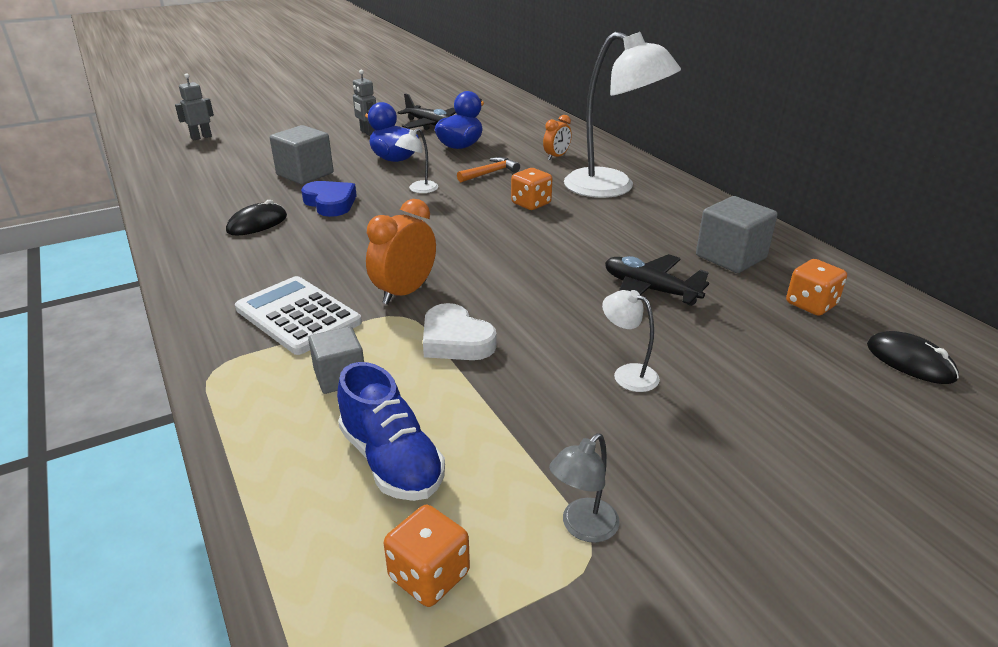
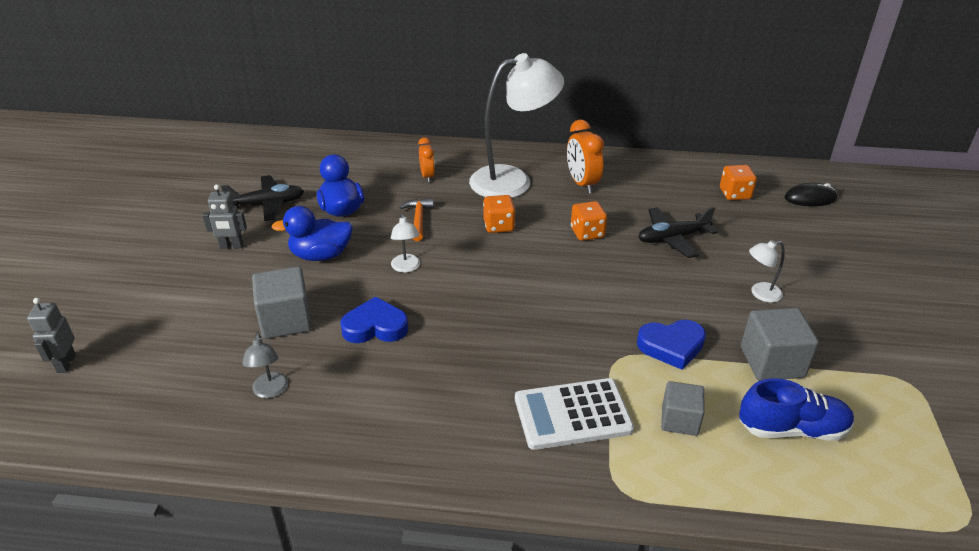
camera: 55 degrees left, 5 degrees up
black mouse [226,200,287,236] -> none
orange clock [366,199,436,305] -> orange clock moved to [567,120,604,193]
orange dice [384,505,470,607] -> orange dice moved to [571,201,607,241]
white heart [423,303,497,360] -> blue heart [637,320,706,370]
grey lamp [549,433,620,543] -> grey lamp moved to [242,332,288,398]
grey cube [696,196,777,273] -> grey cube moved to [741,308,819,381]

